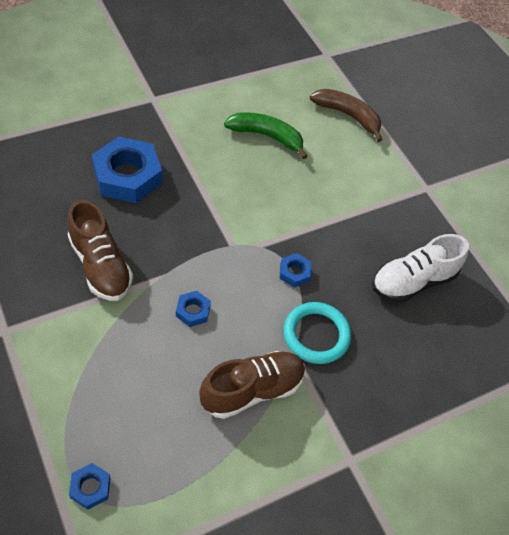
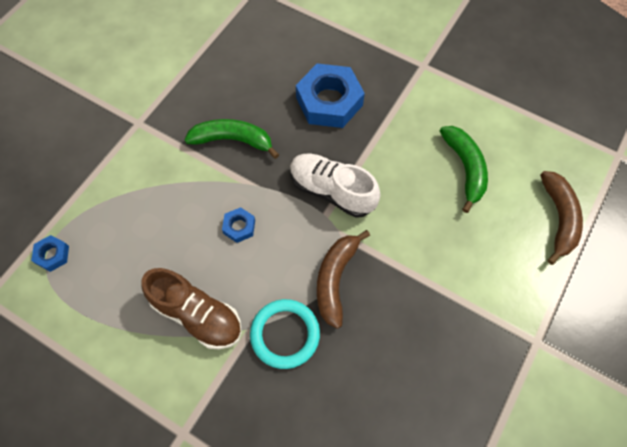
camera: 65 degrees right, 10 degrees up
brown shoe [68,200,133,301] -> green banana [184,119,279,159]
blue nut [280,253,311,288] -> brown banana [317,230,370,329]
white shoe [372,234,469,303] -> white shoe moved to [290,154,381,218]

